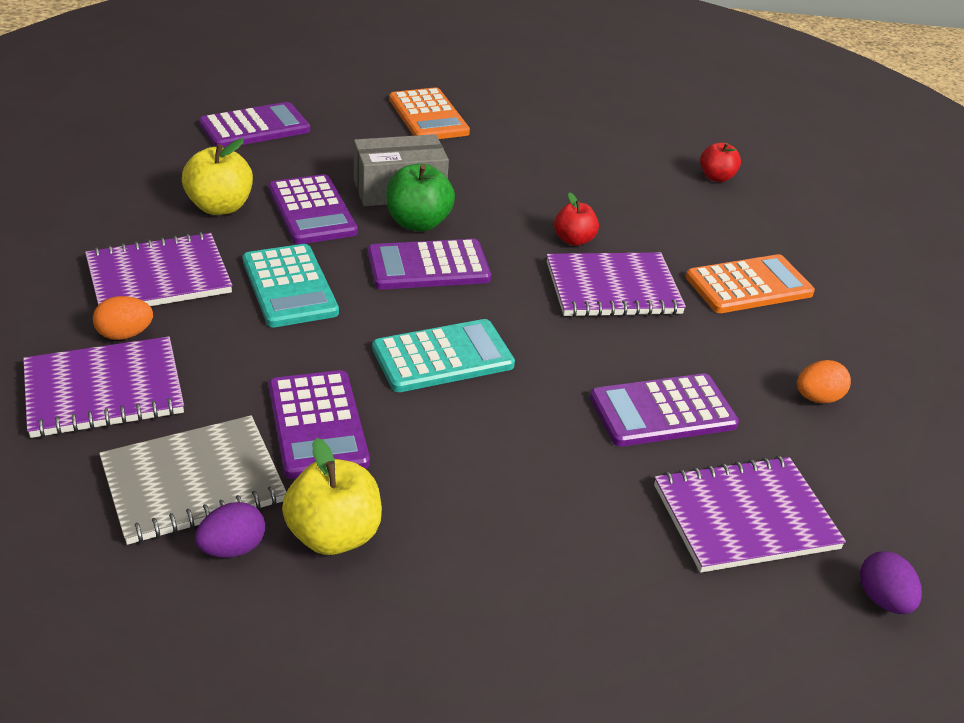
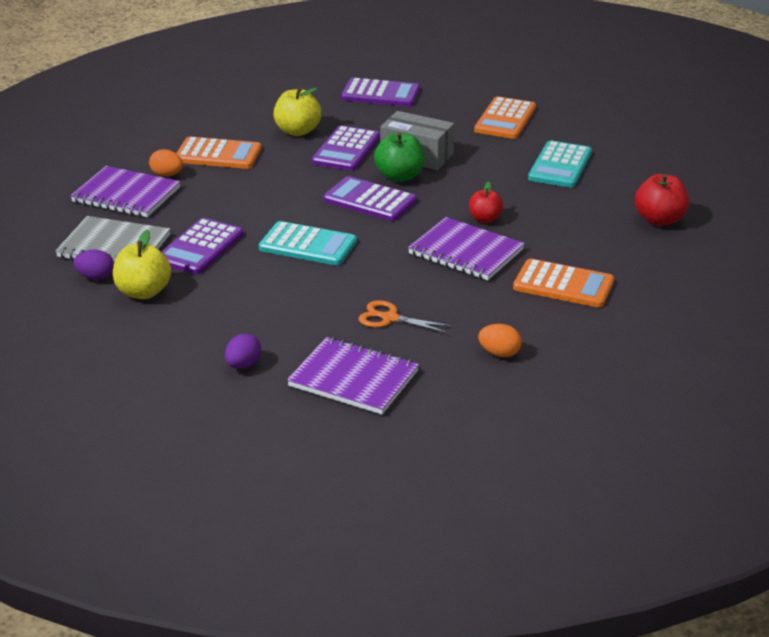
camera: 45 degrees right, 5 degrees down
purple notebook [85,232,232,306] -> orange calculator [176,137,262,169]
turquoise calculator [243,244,339,327] -> turquoise calculator moved to [528,140,592,188]
purple calculator [590,373,739,447] -> orange scissors [359,300,453,333]
red apple [700,143,741,182] -> red apple [635,174,689,226], size x1.54
purple egg [860,551,922,614] -> purple egg moved to [225,333,261,369]

